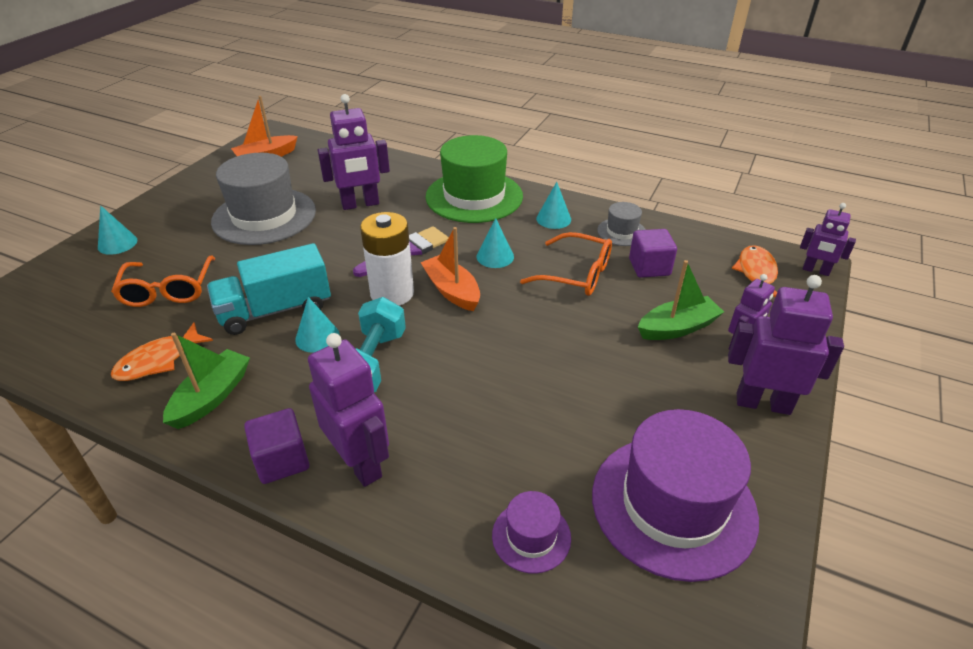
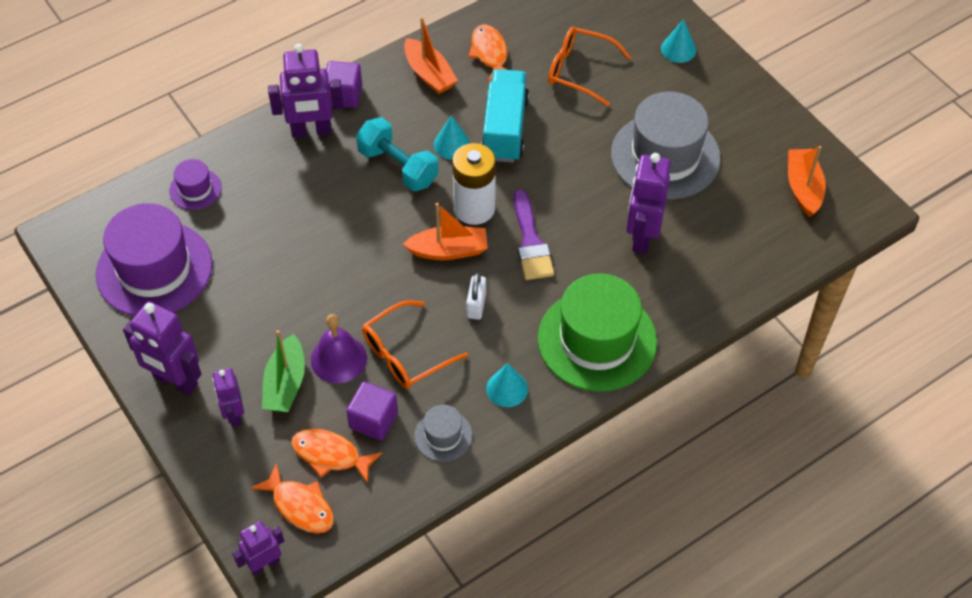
camera: 120 degrees right, 15 degrees up
green boat [163,332,250,429] -> orange boat [404,17,458,94]
turquoise cone [476,218,514,268] -> white padlock [466,273,486,320]
purple robot [728,275,844,415] -> purple robot turned 75 degrees clockwise [123,301,201,396]
none -> orange fish [291,429,382,484]
none -> purple bell [311,314,367,383]

